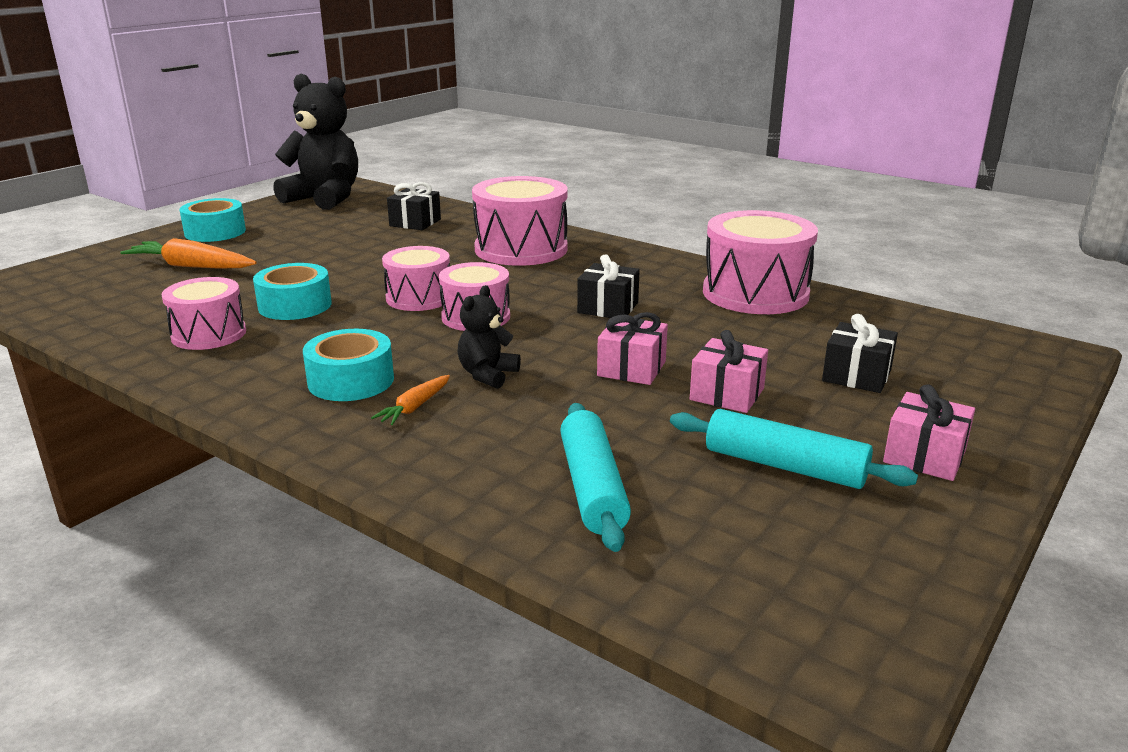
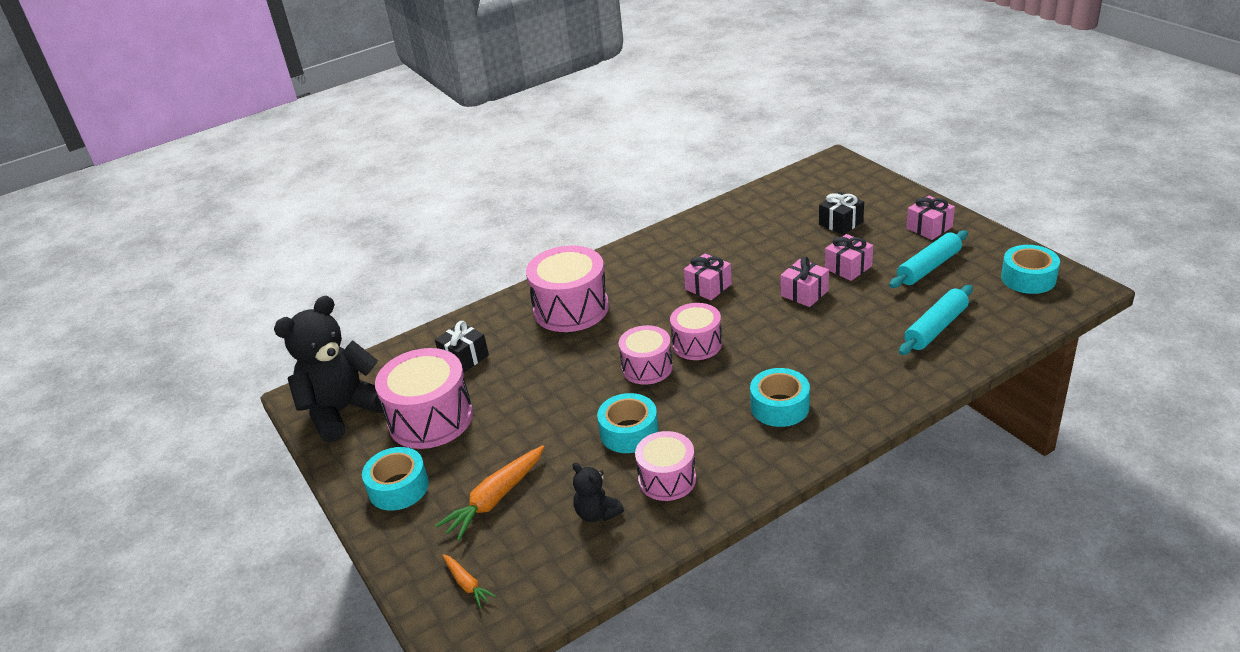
camera: 65 degrees left, 10 degrees up
orange carrot [371,375,450,425] -> orange carrot moved to [442,554,496,608]
black teddy bear [457,285,521,389] -> black teddy bear moved to [573,463,624,522]
turquoise rolling pin [560,403,631,552] -> turquoise rolling pin turned 60 degrees counterclockwise [899,285,973,355]
black gift [577,254,640,318] -> pink gift [684,253,732,300]
pink drum [703,210,818,314] -> pink drum moved to [375,348,473,449]
none -> turquoise tape [1001,245,1060,294]

